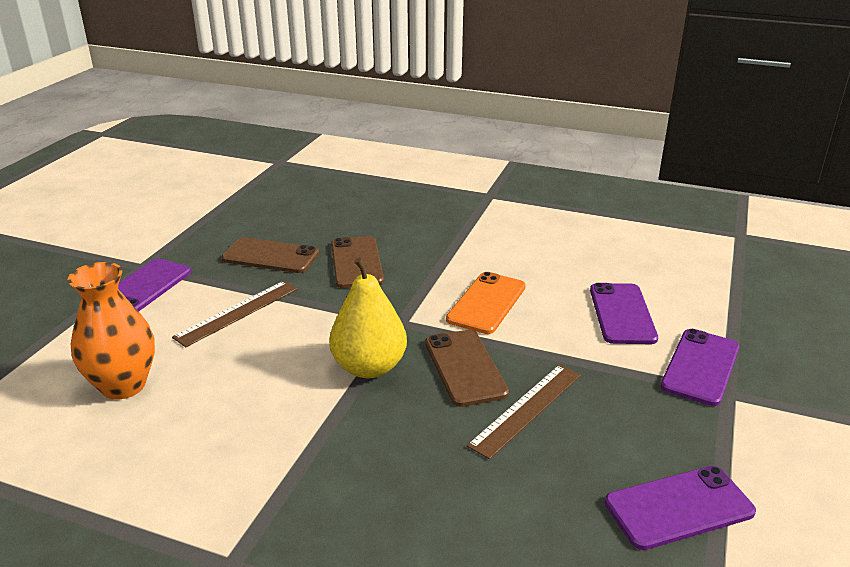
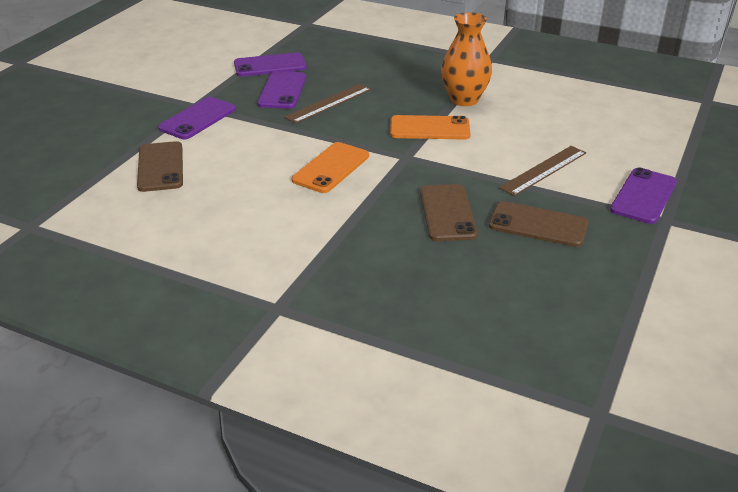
camera: 175 degrees left, 5 degrees up
orange vase [68,262,155,400] -> orange vase moved to [441,12,492,106]
yellow pear [329,257,407,378] -> orange phone [390,115,470,140]
brown phone [425,330,509,407] -> brown phone moved to [137,141,183,192]
purple phone [590,283,658,344] -> purple phone moved to [257,71,306,109]

